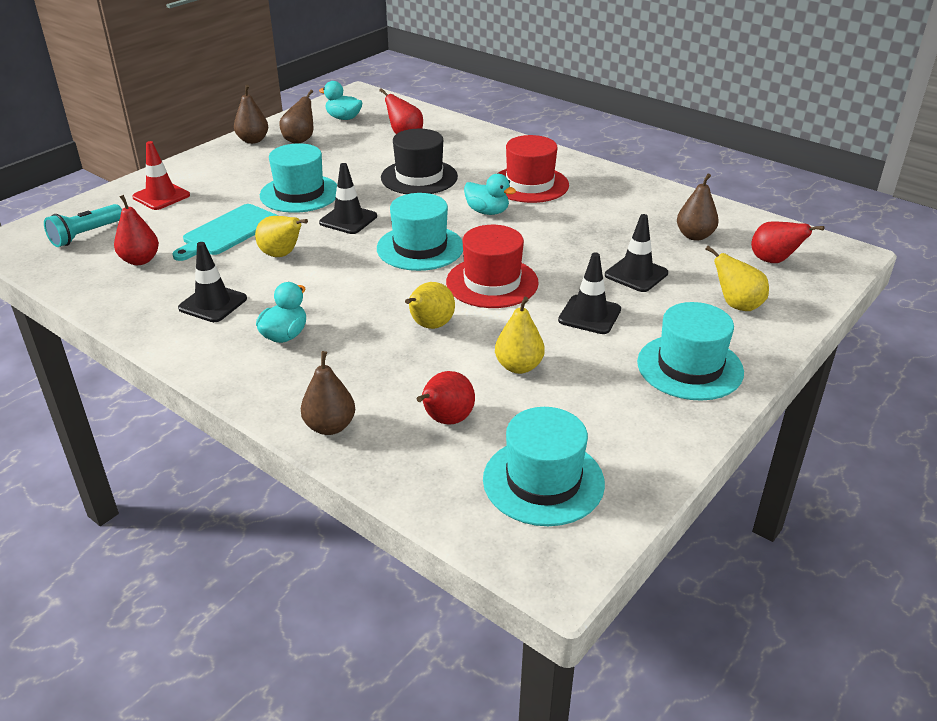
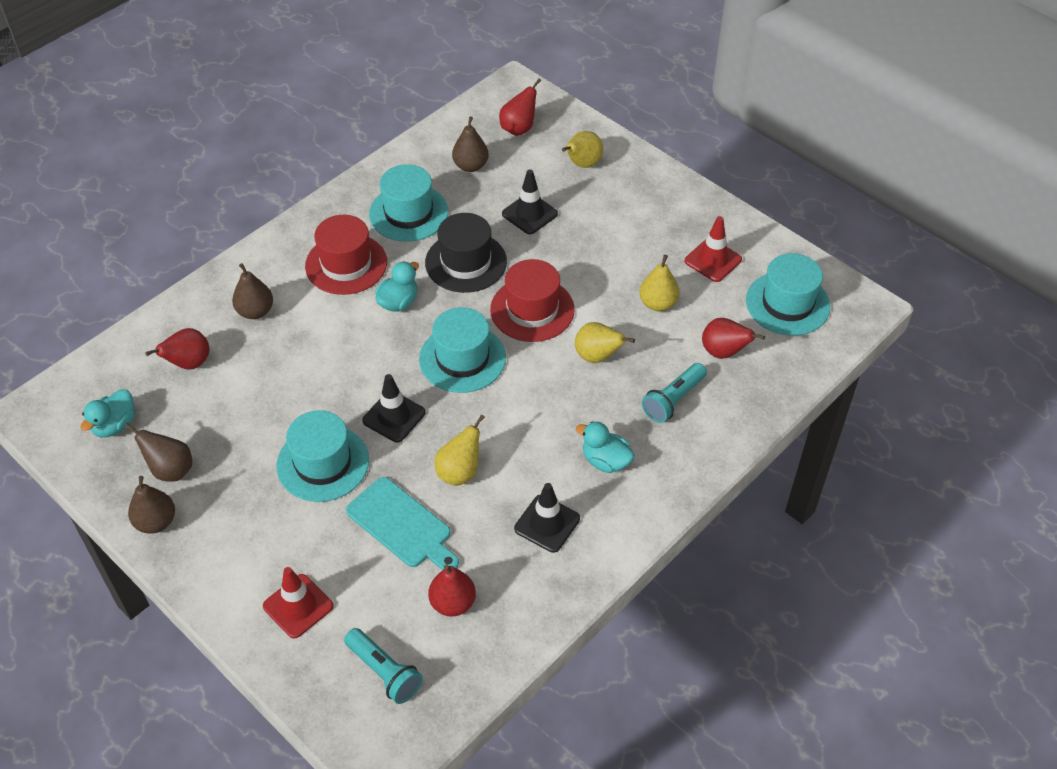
camera: 85 degrees left, 15 degrees up
brown pear [301,351,355,435] -> brown pear moved to [232,263,273,319]
black hat [381,129,458,194] -> black hat moved to [425,213,507,293]
black traffic cone [558,253,621,334] -> none
turquoise hat [637,302,744,401] -> turquoise hat moved to [369,164,448,242]
none -> turquoise flashlight [642,363,707,423]
none -> red traffic cone [685,216,742,282]

